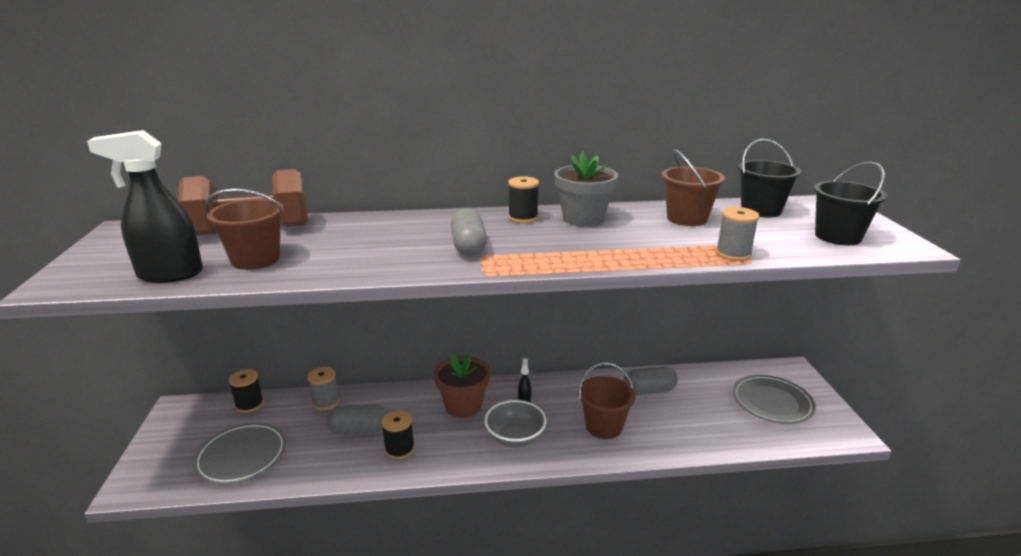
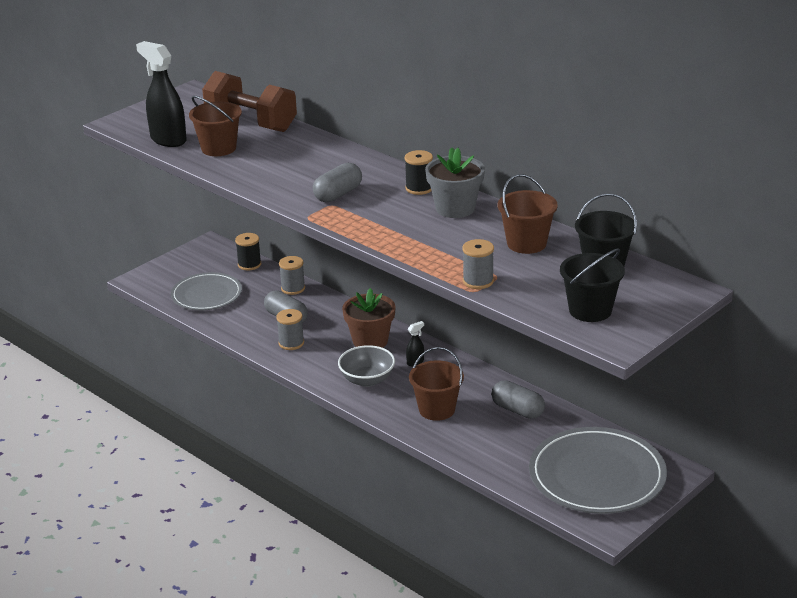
camera: 50 degrees right, 5 degrees up
black spool [381,410,415,459] -> grey spool [276,309,304,350]
grey plate [733,375,816,424] -> grey plate [529,427,667,514], size x1.59

